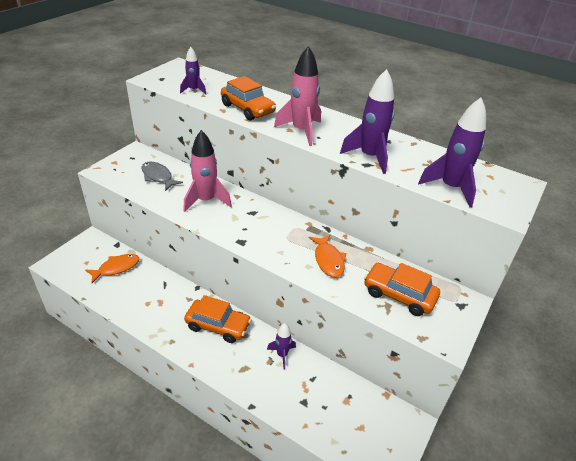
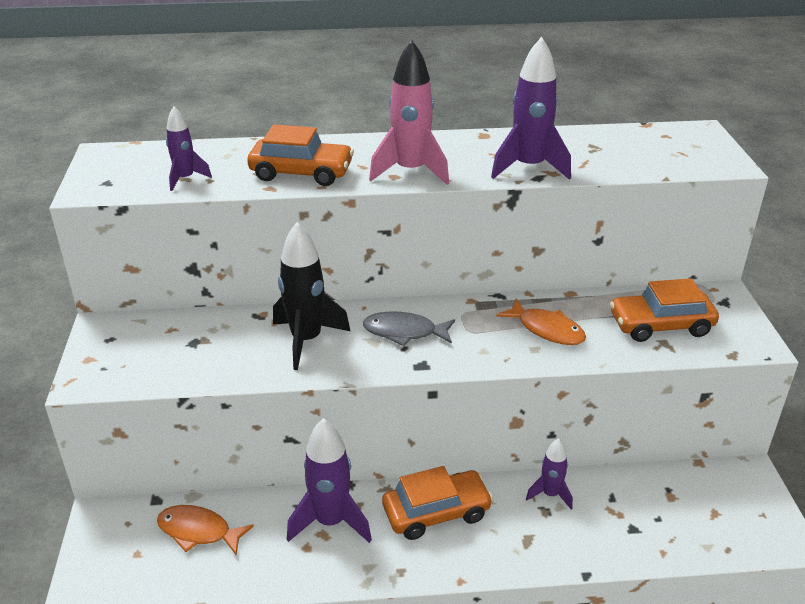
camera: 35 degrees left, 5 degrees down
orange fish [85,254,139,283] -> orange fish turned 90 degrees counterclockwise [157,505,254,556]
grey fish [141,162,183,191] -> grey fish moved to [363,311,455,346]
pink rocket [183,130,232,212] -> black rocket [273,222,350,370]
purple rocket [418,98,486,207] -> purple rocket moved to [287,418,372,543]

